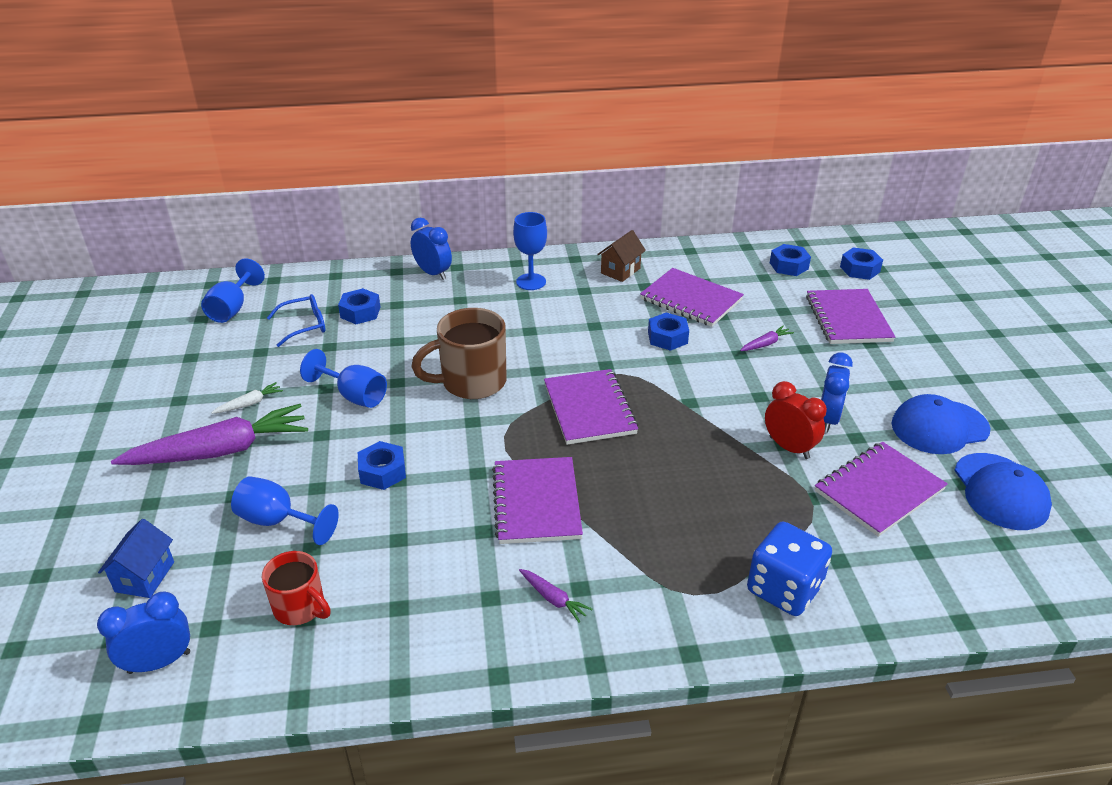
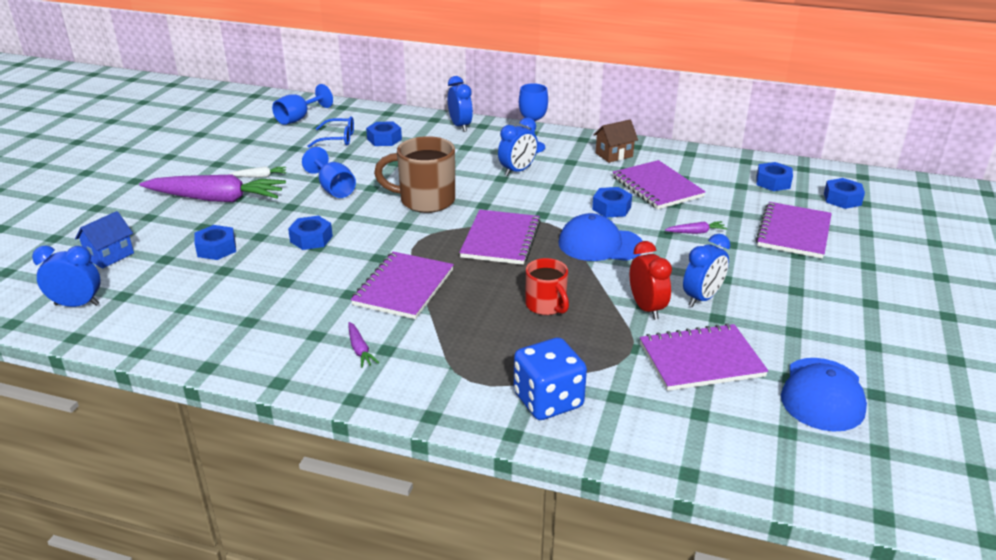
camera: 25 degrees right, 5 degrees down
blue goblet [231,476,339,545] -> blue nut [194,225,236,260]
red mug [262,551,331,625] -> red mug moved to [526,258,569,315]
blue cap [891,394,990,454] -> blue cap moved to [559,213,643,261]
none -> blue clock [498,117,538,176]

